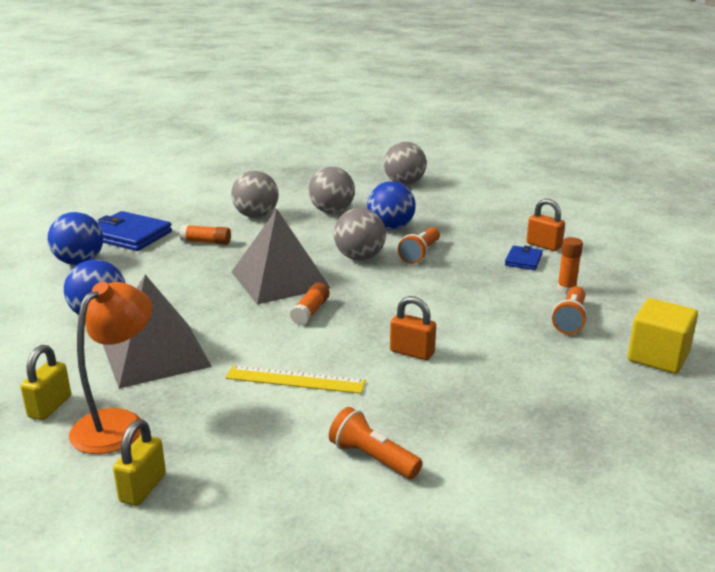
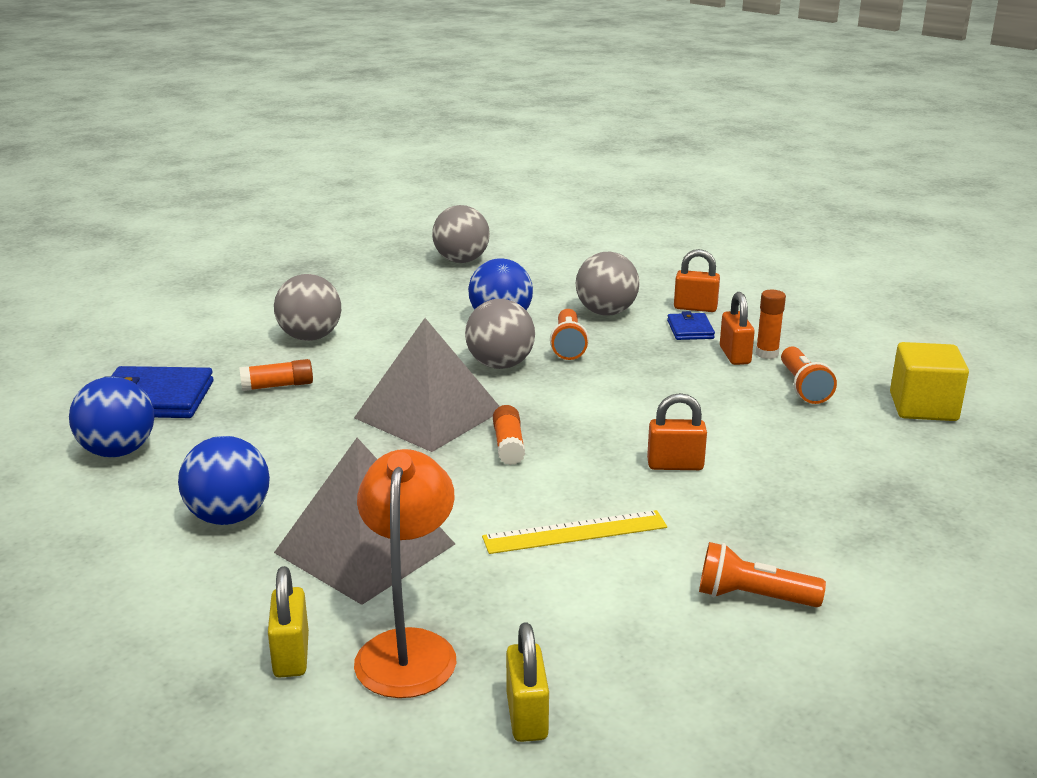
camera: 25 degrees left, 0 degrees up
grey ball [309,167,355,213] -> grey ball moved to [576,252,640,315]
none -> orange padlock [720,292,755,365]

